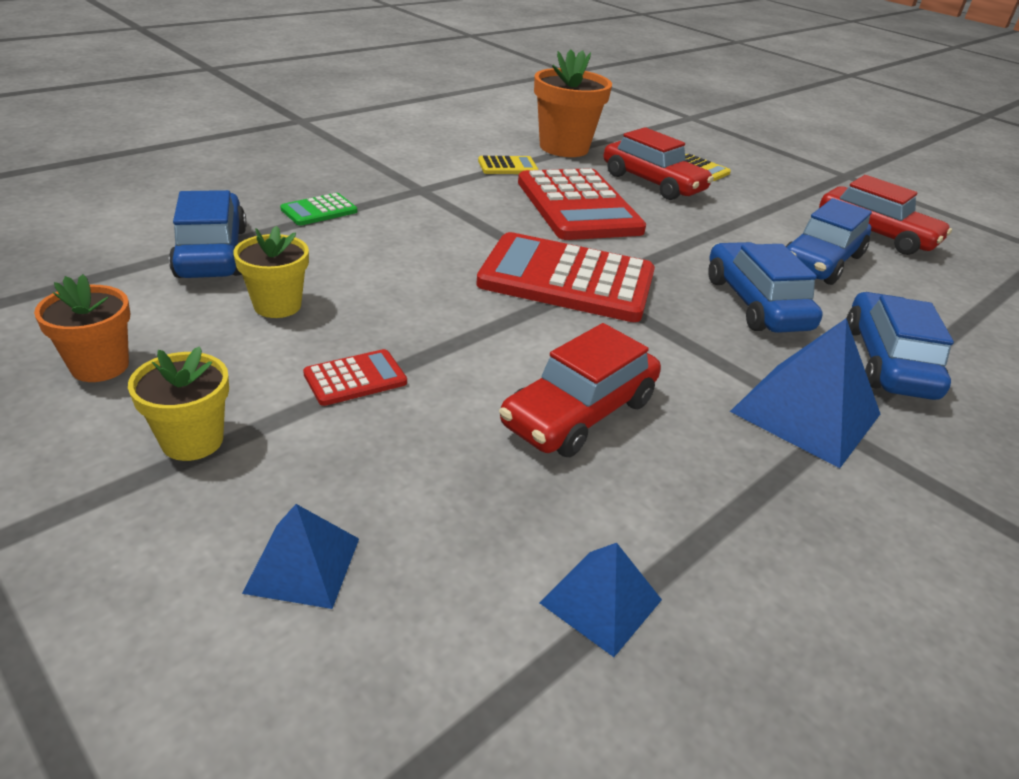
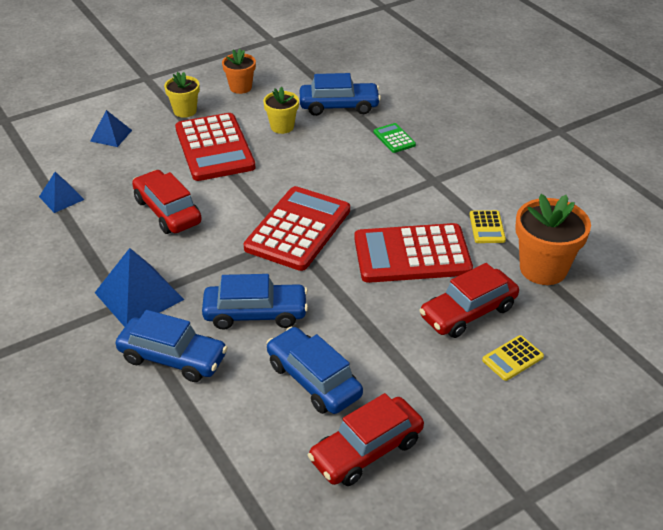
camera: 105 degrees right, 5 degrees up
red calculator [303,349,407,406] -> red calculator [175,113,255,181], size x2.28

